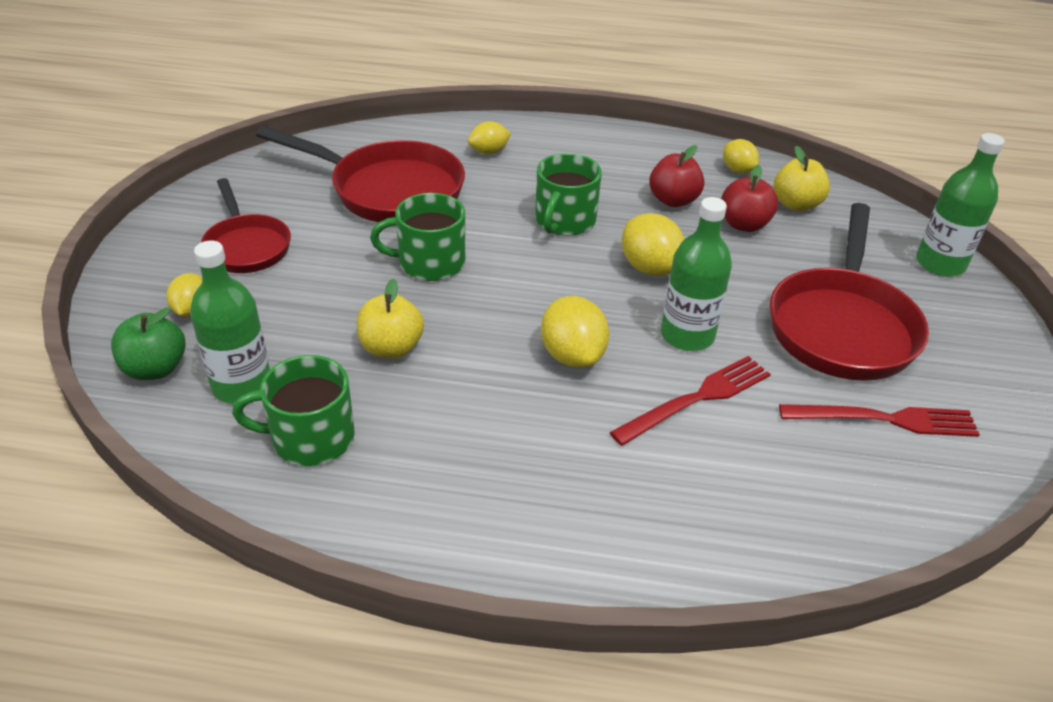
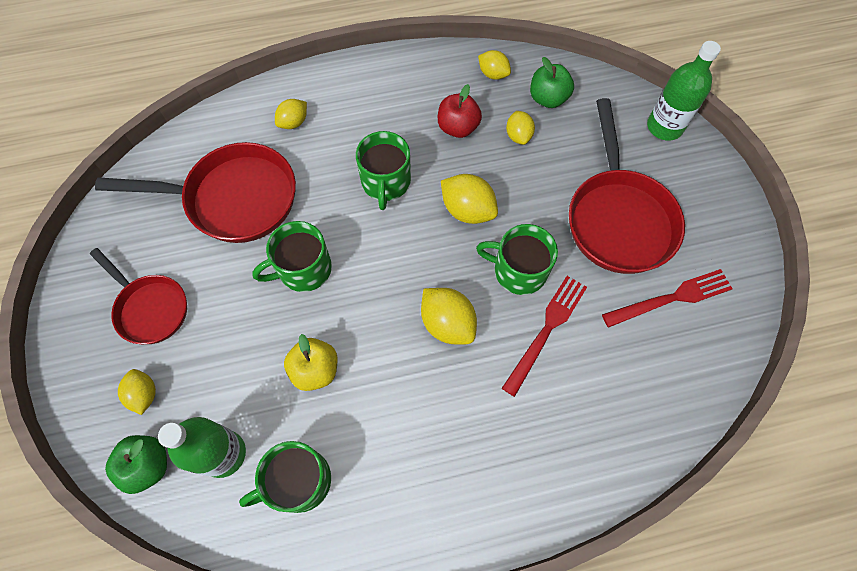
camera: 20 degrees left, 25 degrees up
green bottle [661,197,732,351] -> green mug [476,224,558,295]
red apple [721,165,778,232] -> yellow lemon [506,111,535,145]
yellow apple [774,146,830,211] -> green apple [530,57,574,108]

